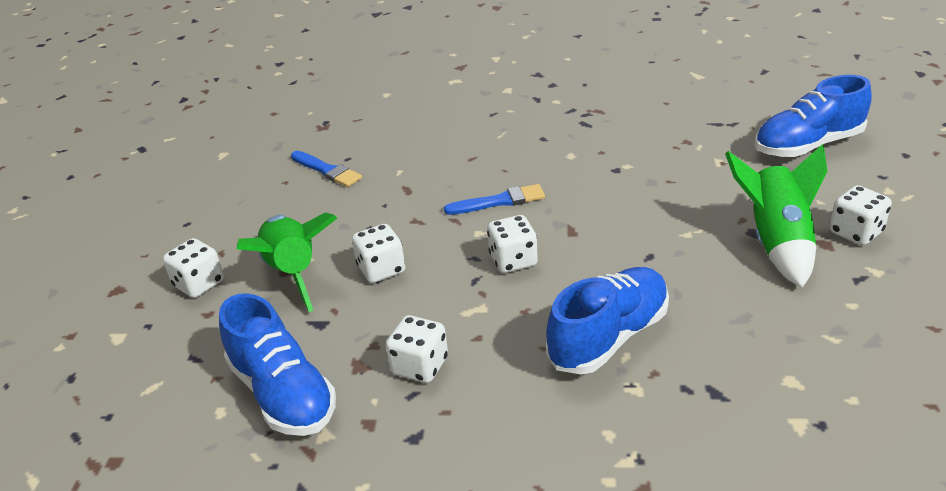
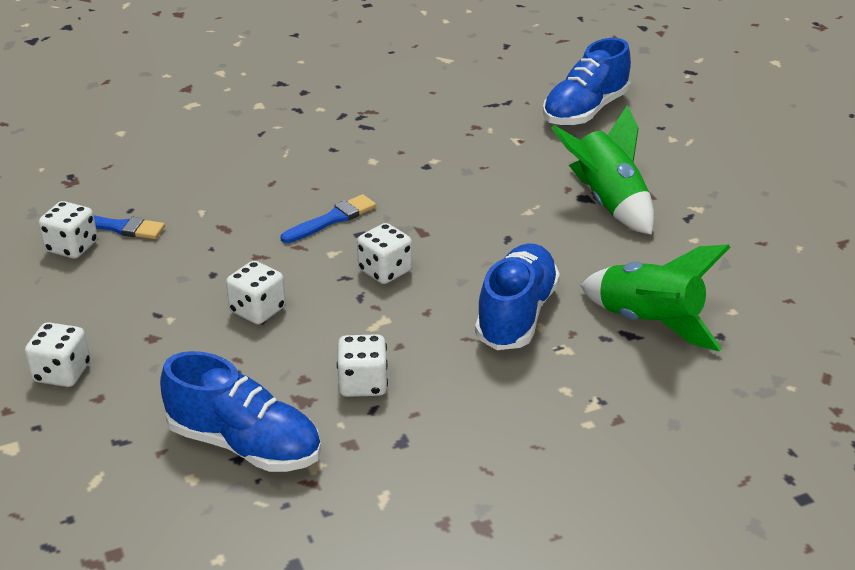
camera: 30 degrees left, 0 degrees up
green rocket [237,212,337,312] -> green rocket moved to [580,245,730,351]
white dice [829,185,892,245] -> white dice moved to [39,201,98,258]

